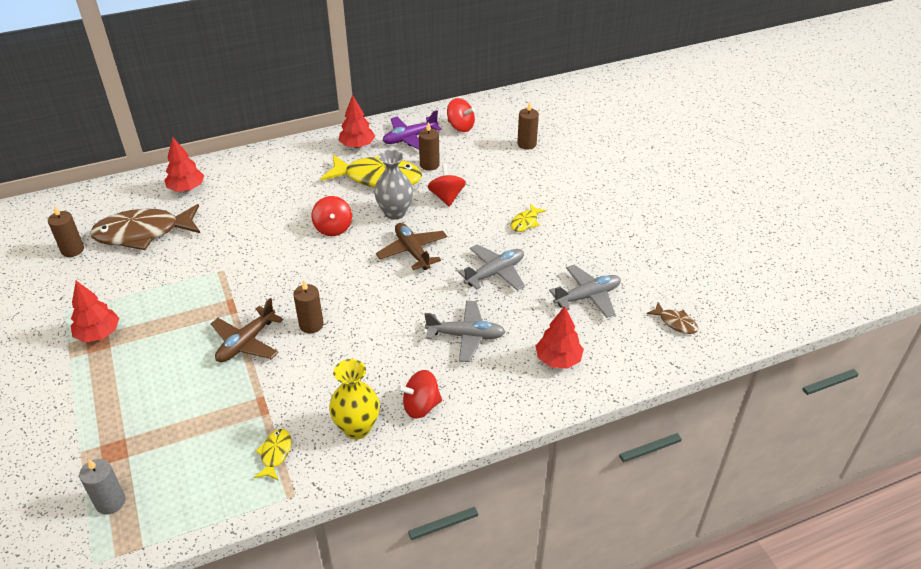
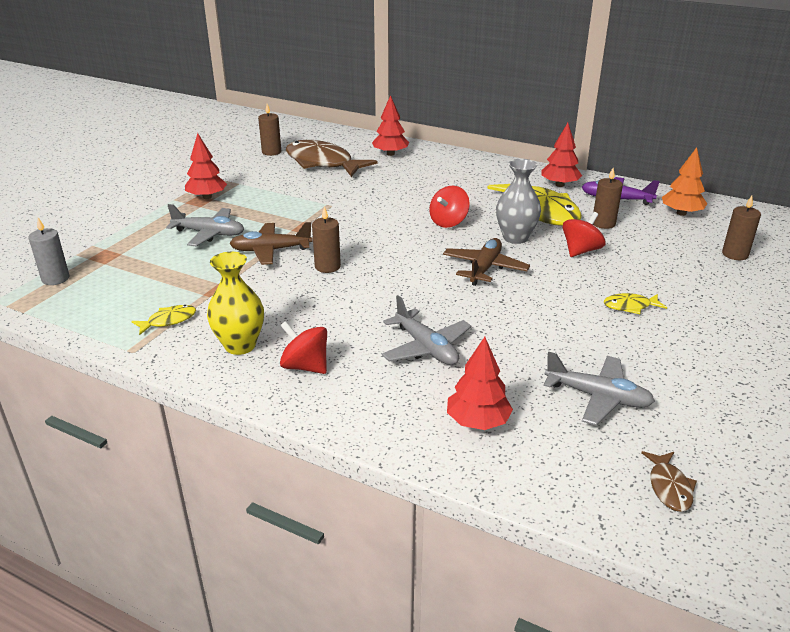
camera: 50 degrees right, 10 degrees down
red spinning top [447,98,475,132] -> orange tree [662,147,707,216]
grey plane [458,244,525,290] -> grey plane moved to [166,204,244,247]

